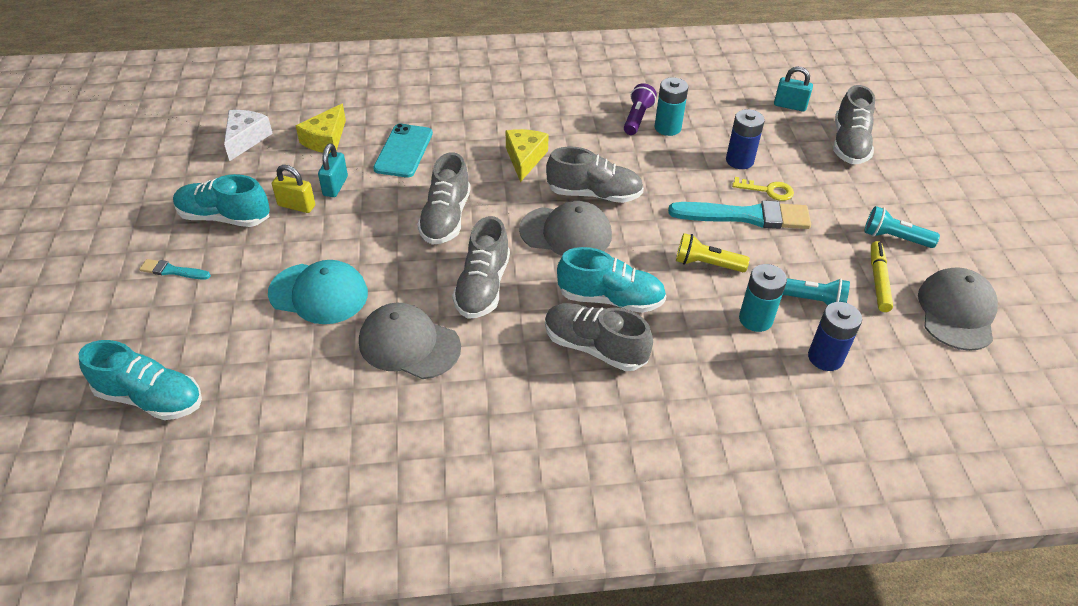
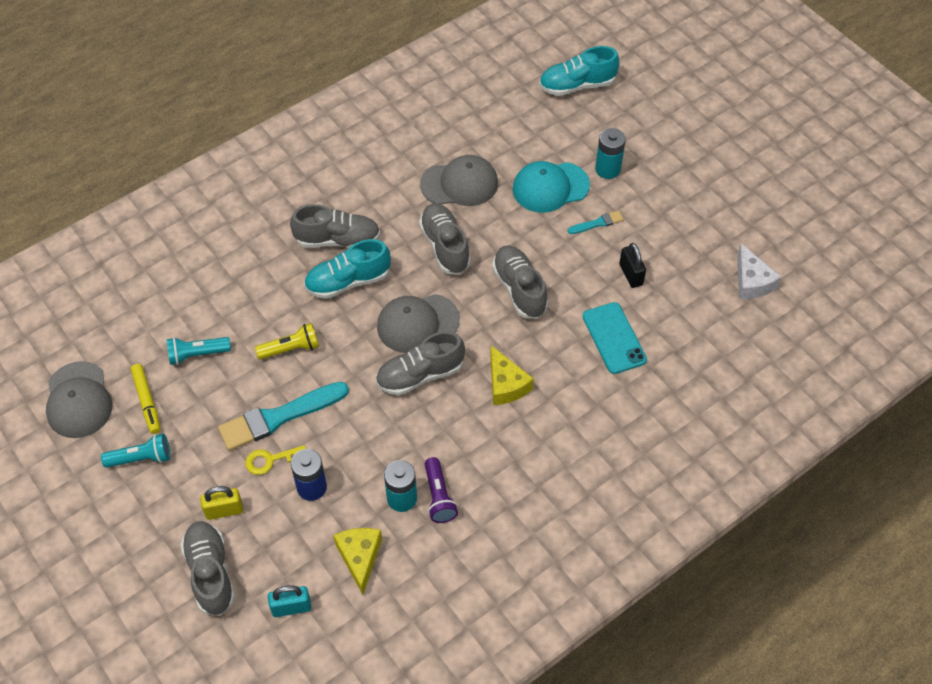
camera: 150 degrees right, 10 degrees up
turquoise brush [139,259,211,280] -> turquoise brush moved to [568,210,624,234]
turquoise shoe [173,174,270,227] -> none
yellow padlock [272,165,315,213] -> yellow padlock moved to [200,486,243,520]
yellow cheese [296,104,346,153] -> yellow cheese moved to [333,528,382,595]
turquoise padlock [318,143,348,197] -> black padlock [619,243,646,288]
turquoise battery [739,264,787,332] -> turquoise battery moved to [595,128,626,179]
blue battery [808,302,862,371] -> none

